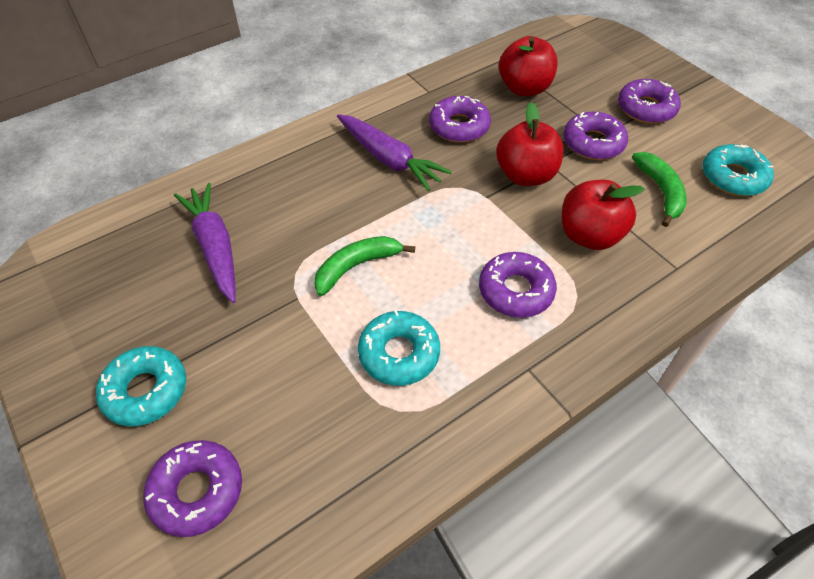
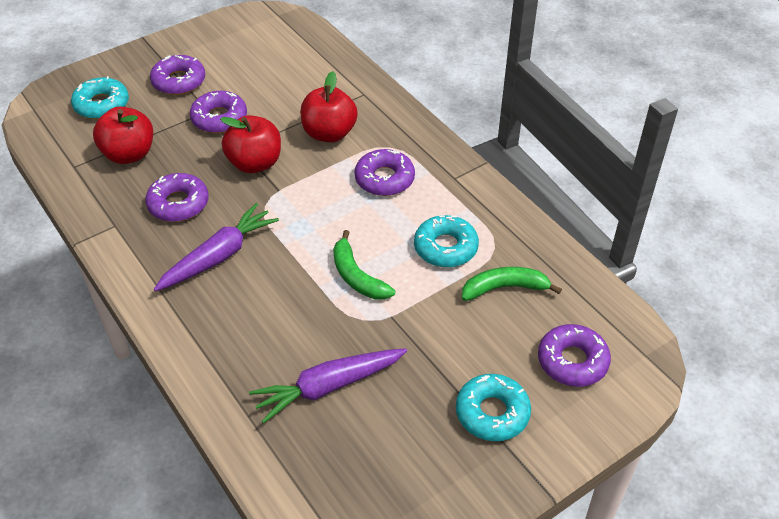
camera: 90 degrees left, 5 degrees down
green banana [632,152,687,227] -> green banana moved to [462,267,562,301]
turquoise donut [702,144,774,196] -> turquoise donut moved to [71,76,129,119]

